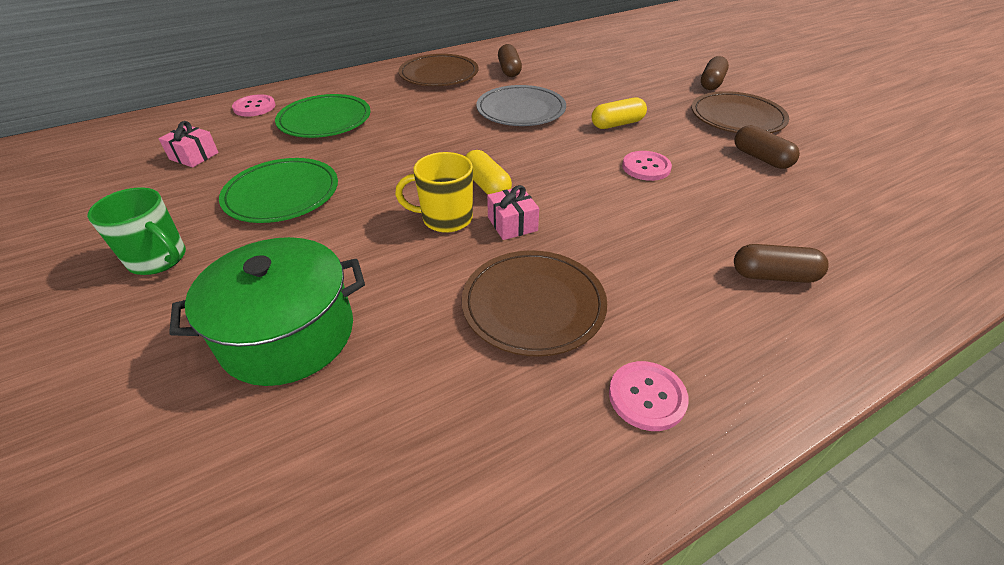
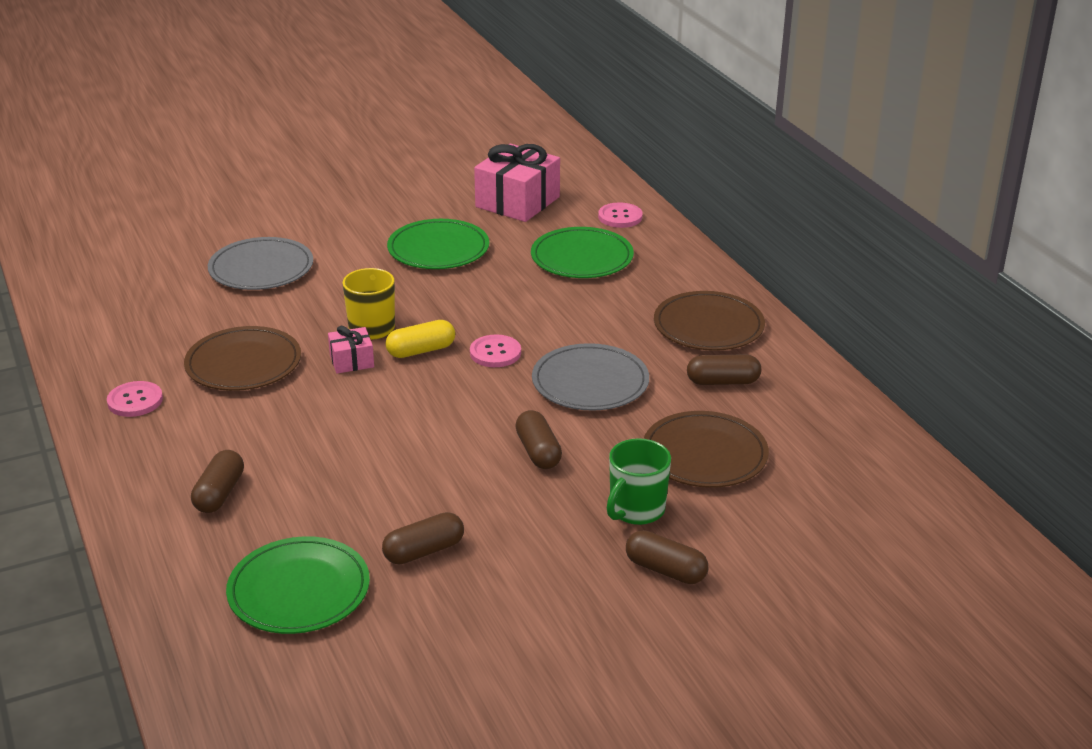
camera: 95 degrees right, 10 degrees down
green mug [87,188,186,275] -> green mug moved to [607,438,671,525]
pink gift [159,121,219,168] -> pink gift [474,144,560,222], size x2.00
green pot [169,237,365,386] -> grey plate [208,237,313,290]
yellow capsule [592,97,647,129] -> brown capsule [515,410,562,469]
pink button [622,151,672,181] -> pink button moved to [470,334,521,367]
brown plate [691,91,789,133] -> brown plate moved to [643,411,769,488]
none -> green plate [226,536,370,634]

